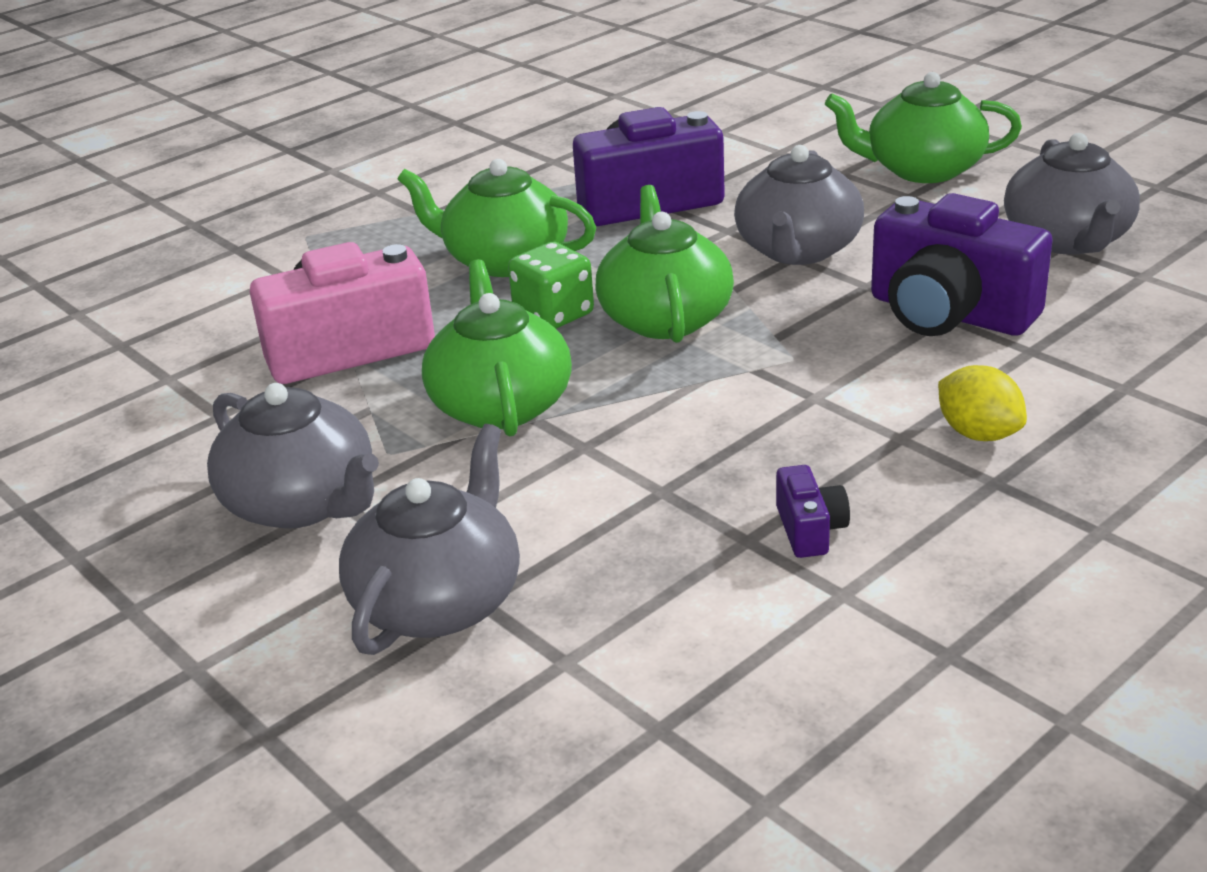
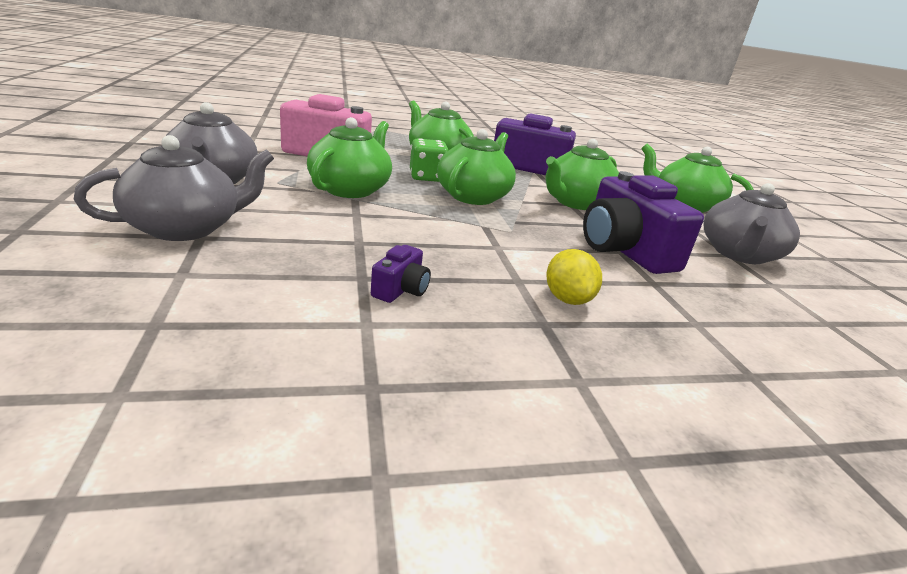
camera: 25 degrees right, 5 degrees down
grey teapot [734,145,864,265] -> green teapot [545,139,619,210]

